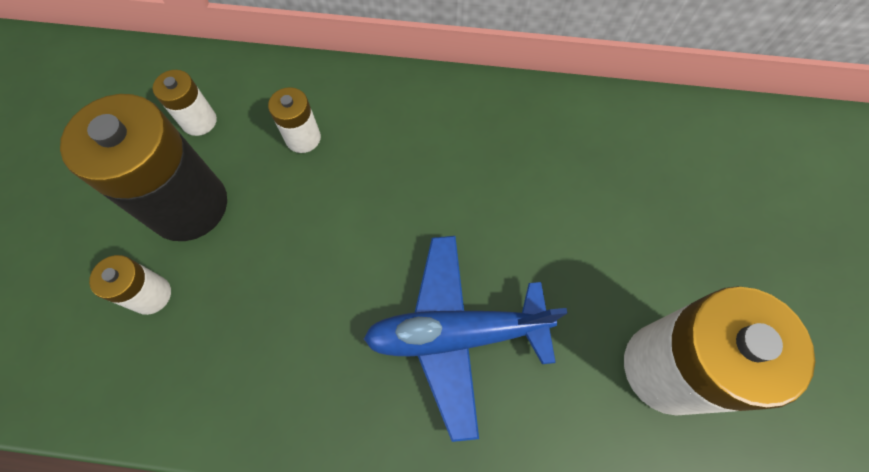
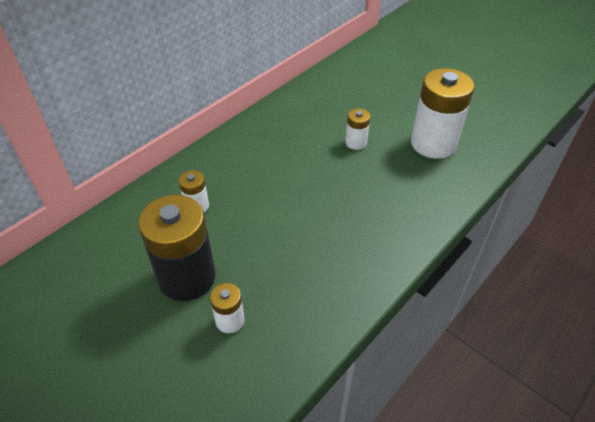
camera: 55 degrees left, 20 degrees down
white battery [153,70,217,136] -> white battery moved to [345,108,370,150]
blue plane [364,236,567,442] -> none

